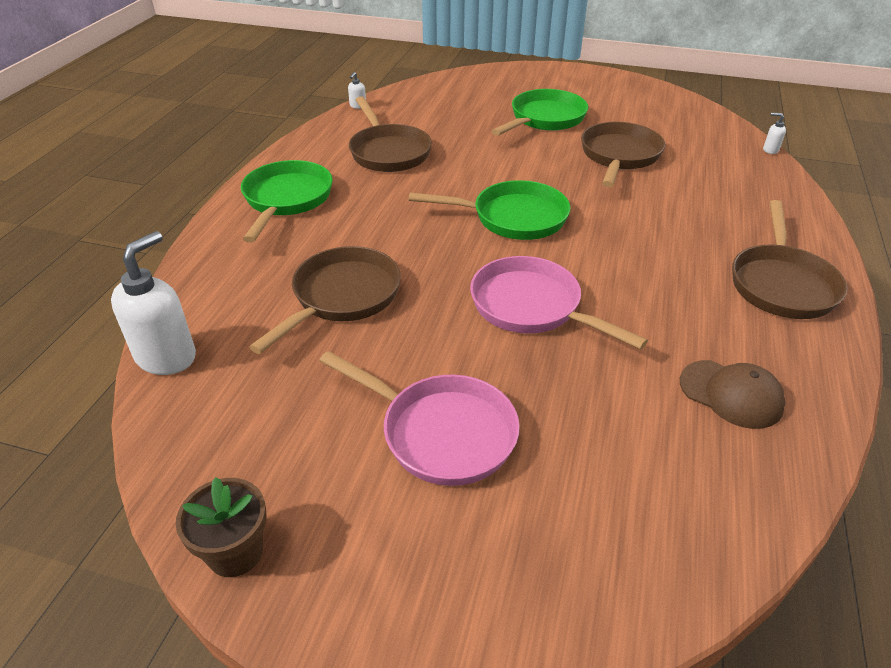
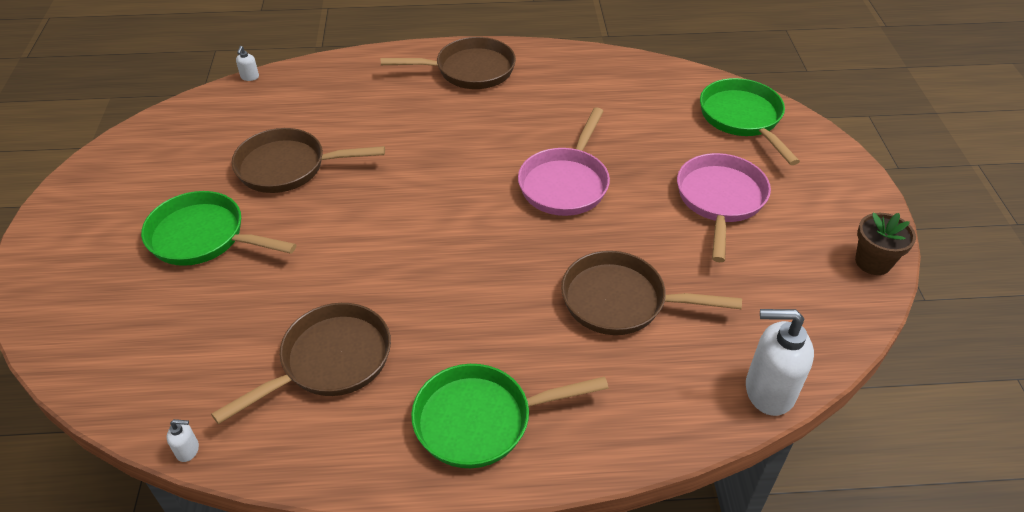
camera: 110 degrees left, 5 degrees up
green pan [409,180,570,240] -> green pan moved to [700,78,800,165]
brown cap [680,360,786,429] -> none

